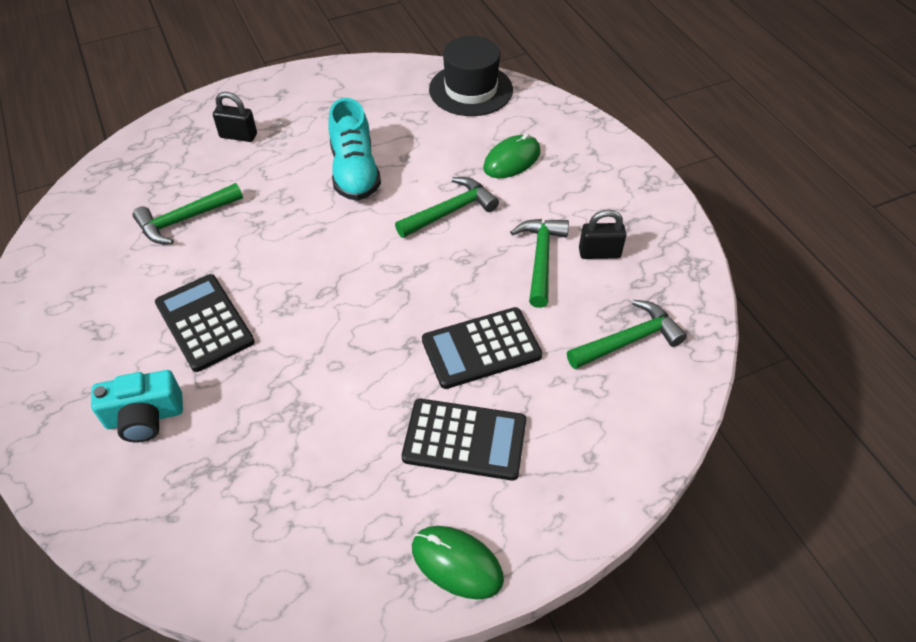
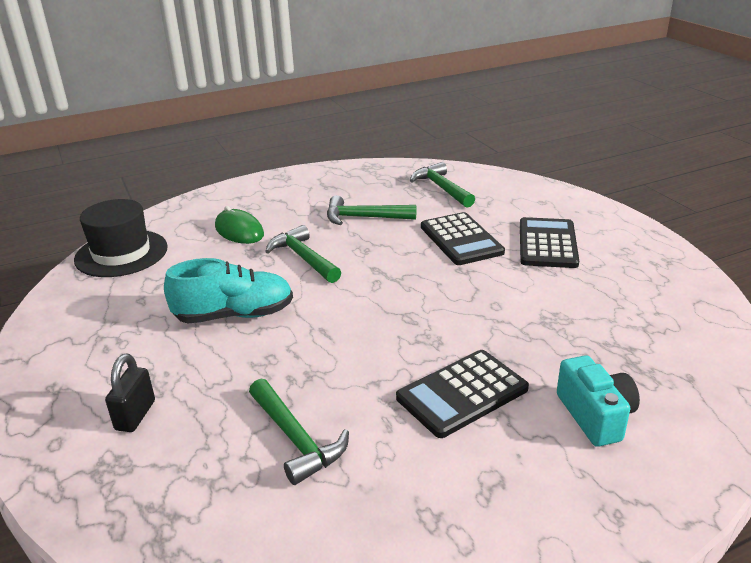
camera: 90 degrees left, 20 degrees down
green mouse [412,526,504,599] -> none
black padlock [579,210,626,259] -> none

